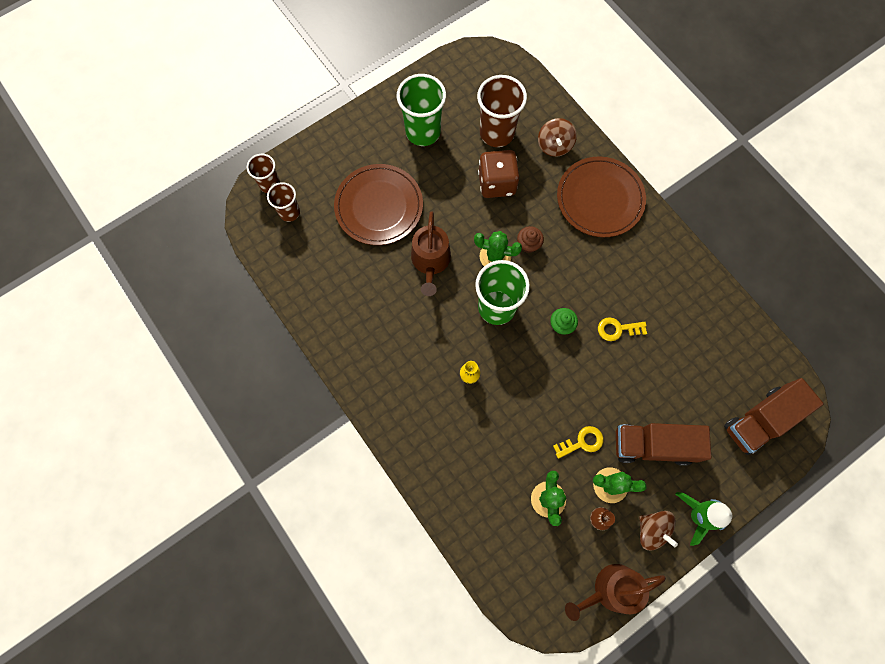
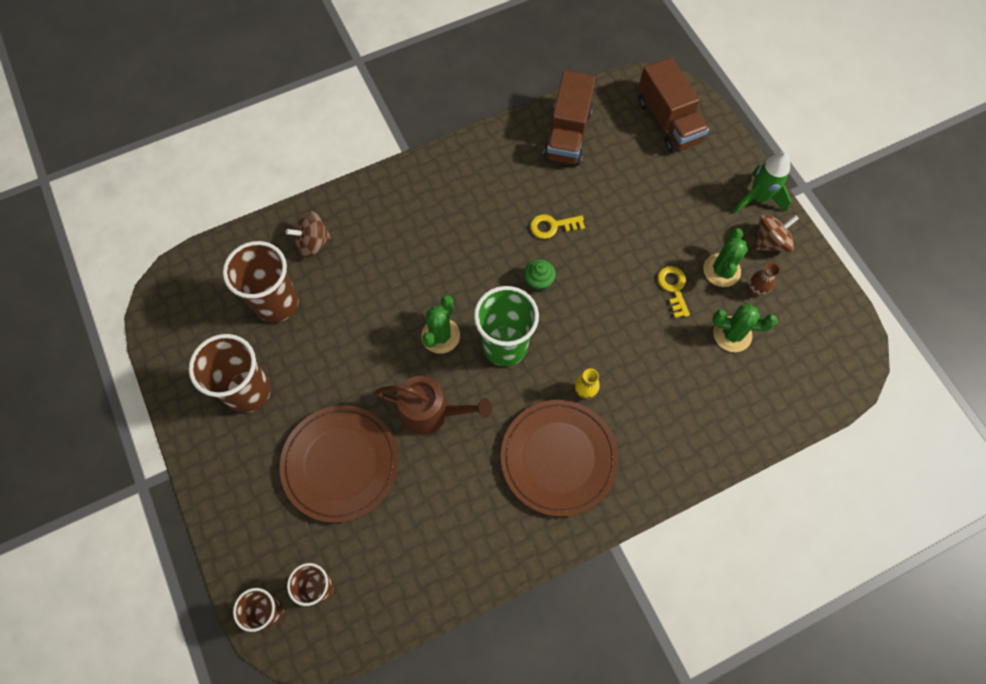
camera: 80 degrees left, 5 degrees down
green cup [397,74,446,146] -> brown cup [188,334,271,413]
brown dice [478,150,519,198] -> none
brown cupcake [517,226,544,253] -> none
brown spinning top [538,118,577,157] -> brown spinning top turned 150 degrees clockwise [286,210,331,258]
brown plate [557,157,646,237] -> brown plate moved to [501,400,619,517]
brown watering can [565,564,666,621] -> none
yellow key [598,317,647,341] -> yellow key turned 75 degrees clockwise [530,214,585,239]
brown truck [616,423,711,466] -> brown truck moved to [543,70,596,166]

